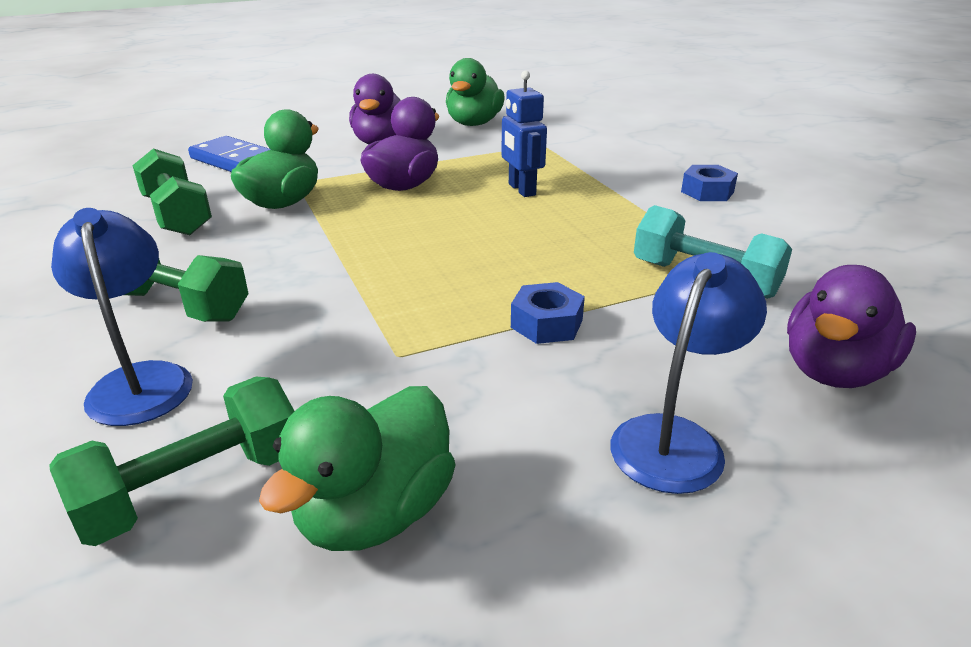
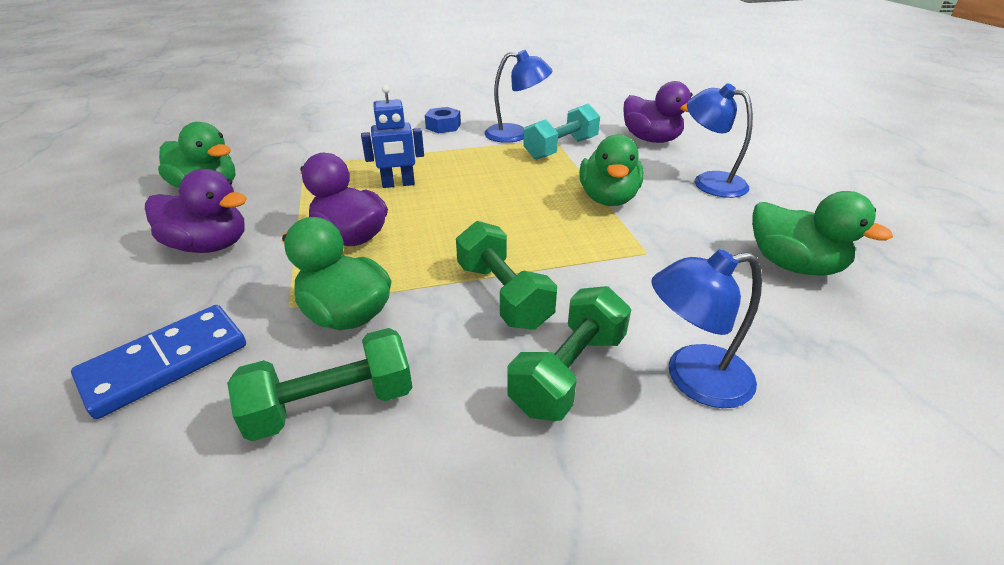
camera: 80 degrees left, 5 degrees up
green dumbbell [50,377,294,546] -> green dumbbell moved to [456,221,557,330]
blue nut [511,282,585,344] -> green duck [579,134,644,206]
none -> blue lamp [484,50,553,143]

